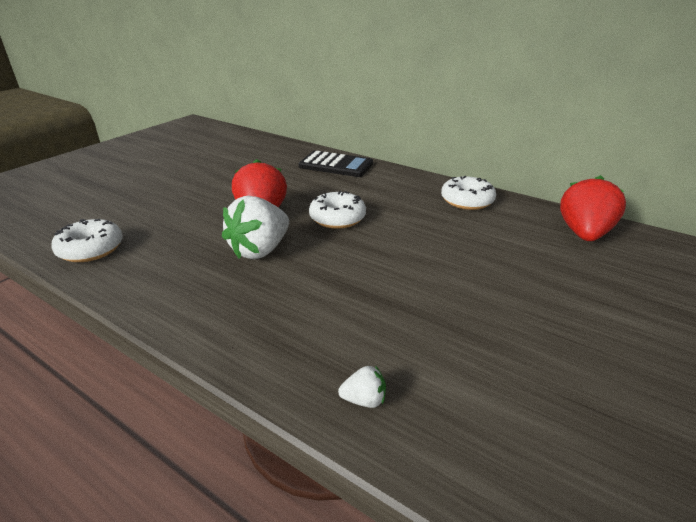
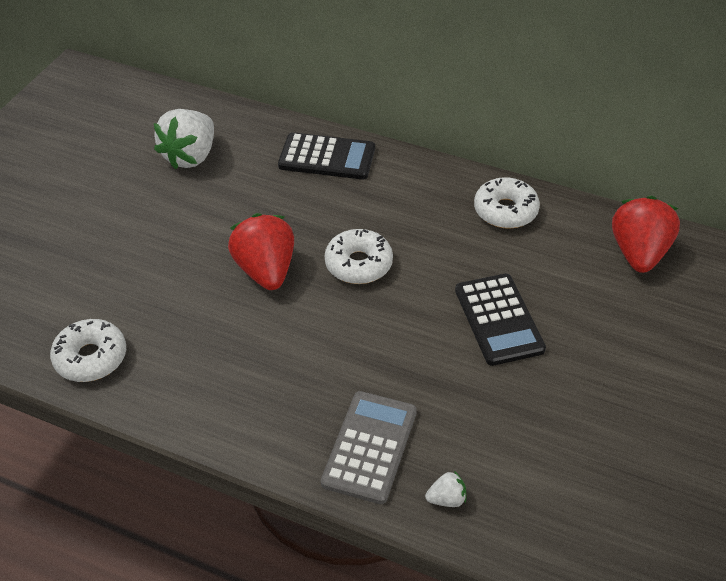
camera: 10 degrees left, 15 degrees up
white strawberry [222,196,289,259] -> white strawberry moved to [154,109,214,170]
none -> grey calculator [321,391,417,504]
none -> black calculator [455,274,546,366]

